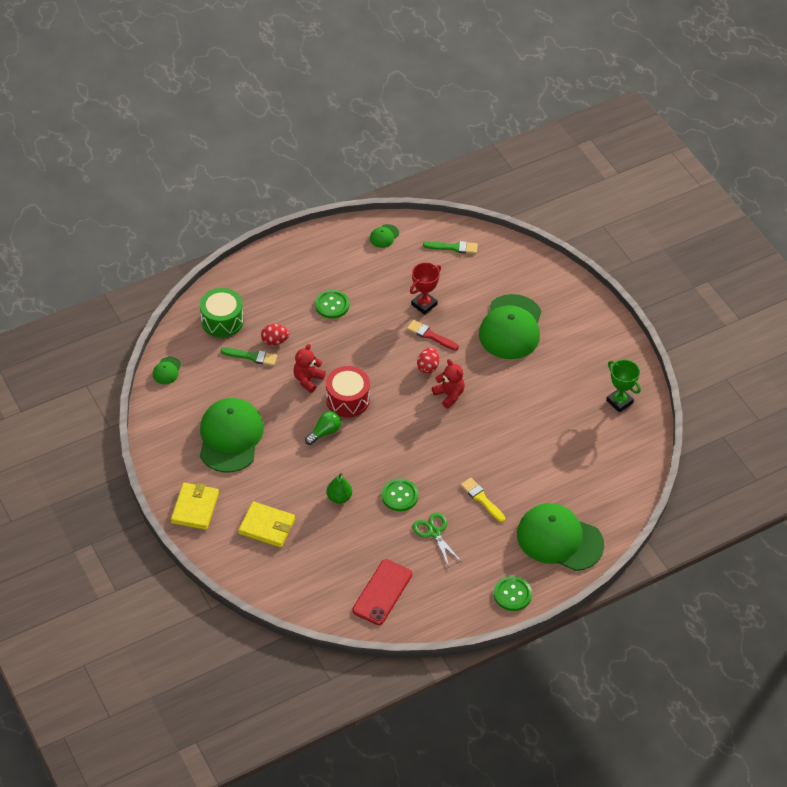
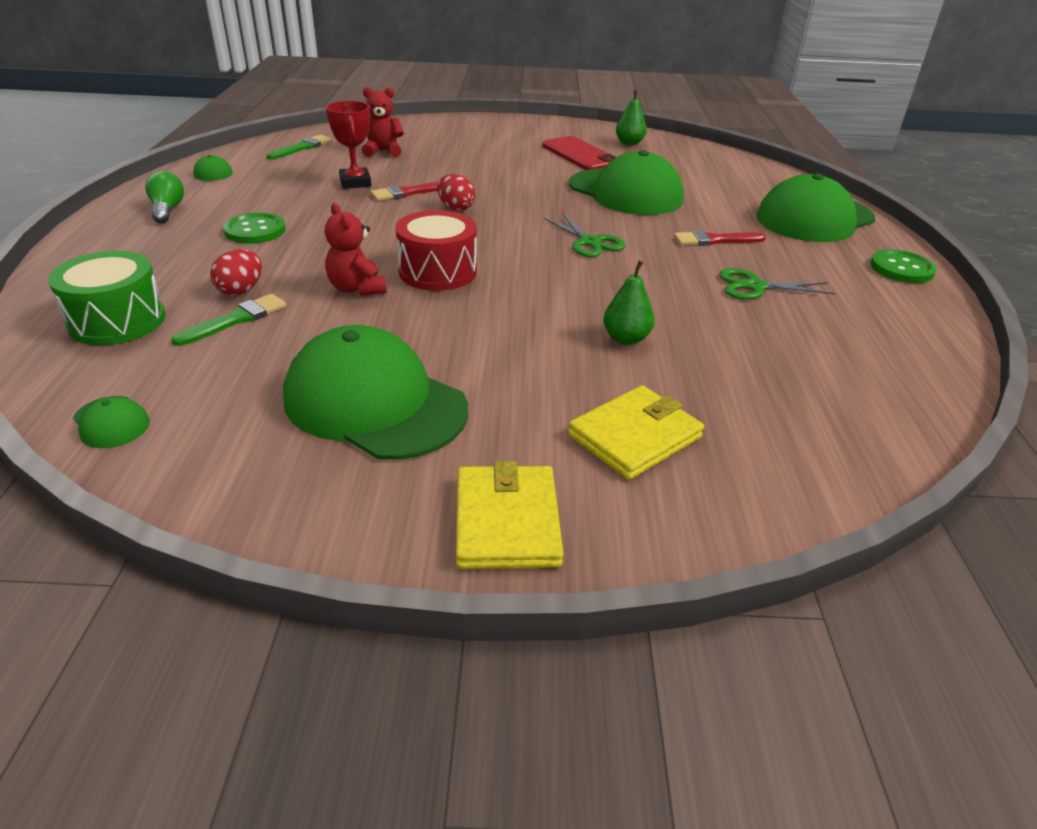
camera: 60 degrees left, 15 degrees down
yellow wallet [171,483,219,530] -> yellow wallet turned 45 degrees clockwise [456,461,563,569]
green light bulb [305,411,341,445] -> green light bulb moved to [145,171,184,223]
red phone [352,559,412,625] -> red phone moved to [542,136,617,170]
green button [382,478,418,511] -> none
red teddy bear [432,359,465,409] -> red teddy bear moved to [362,87,404,157]
yellow brush [461,478,505,522] -> red brush [674,230,766,246]
green cap [479,294,541,359] -> green cap moved to [569,150,684,215]
green trophy [606,359,641,412] -> green pear [616,89,647,145]
none -> green scissors [543,213,626,257]

